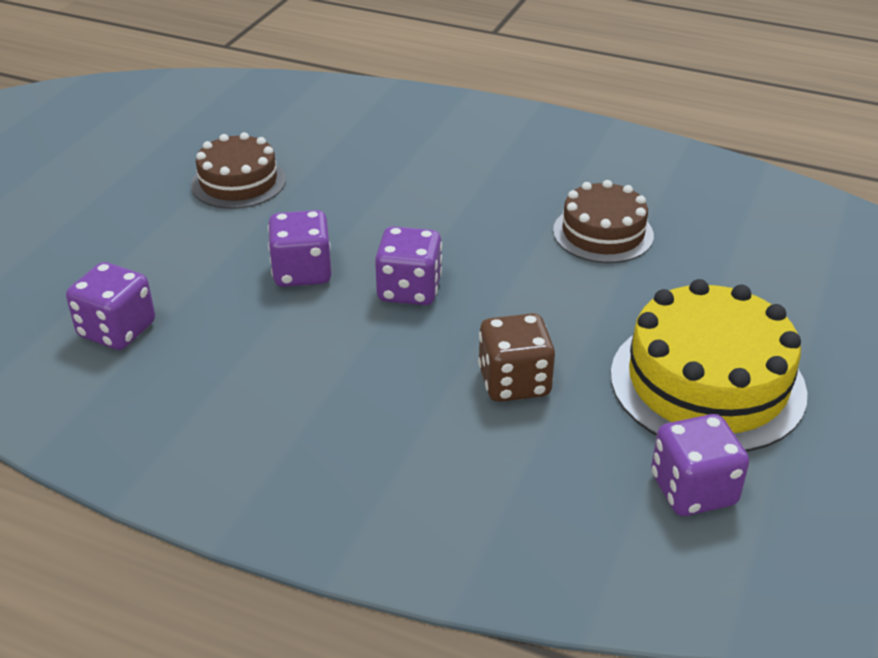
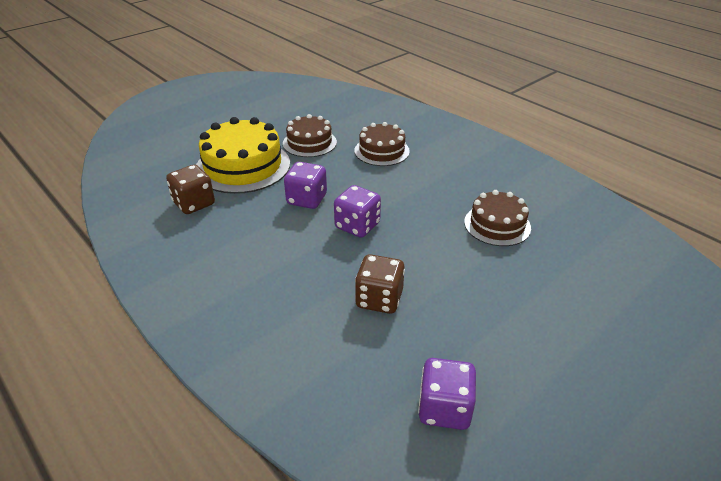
camera: 25 degrees right, 0 degrees up
purple dice [66,262,155,350] -> brown dice [166,165,215,214]
yellow cake [611,279,807,452] -> yellow cake moved to [196,117,290,194]
none -> brown cake [354,122,410,166]

